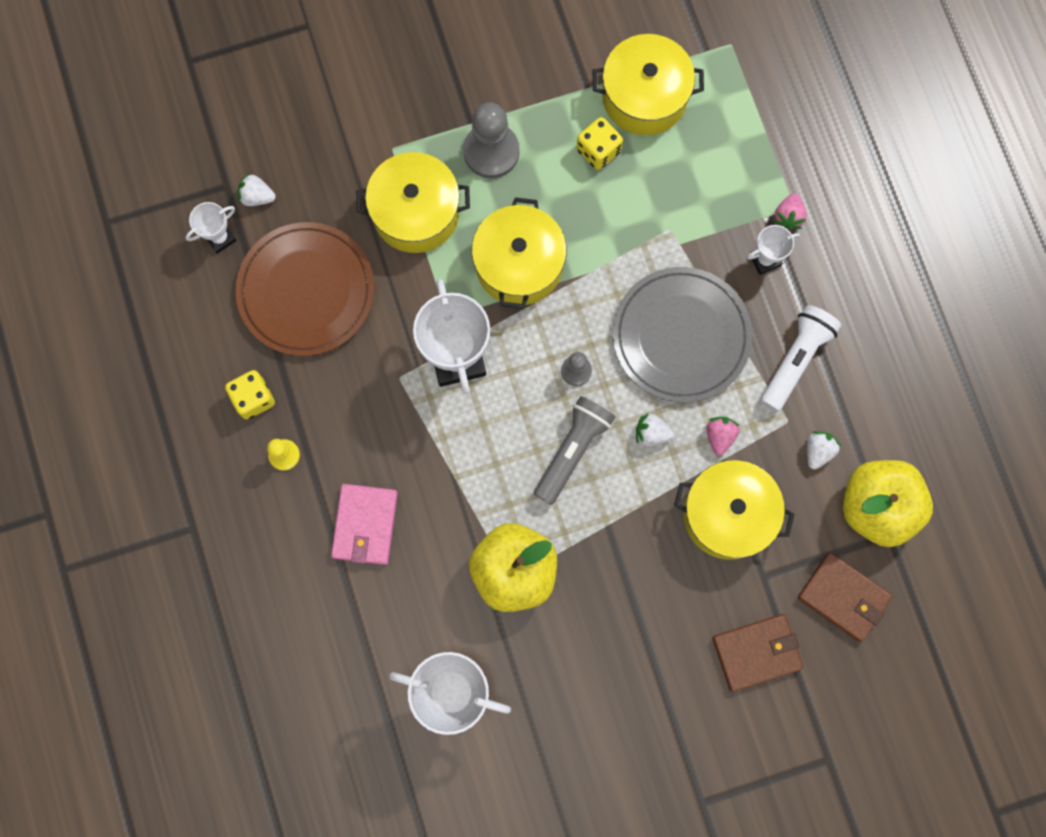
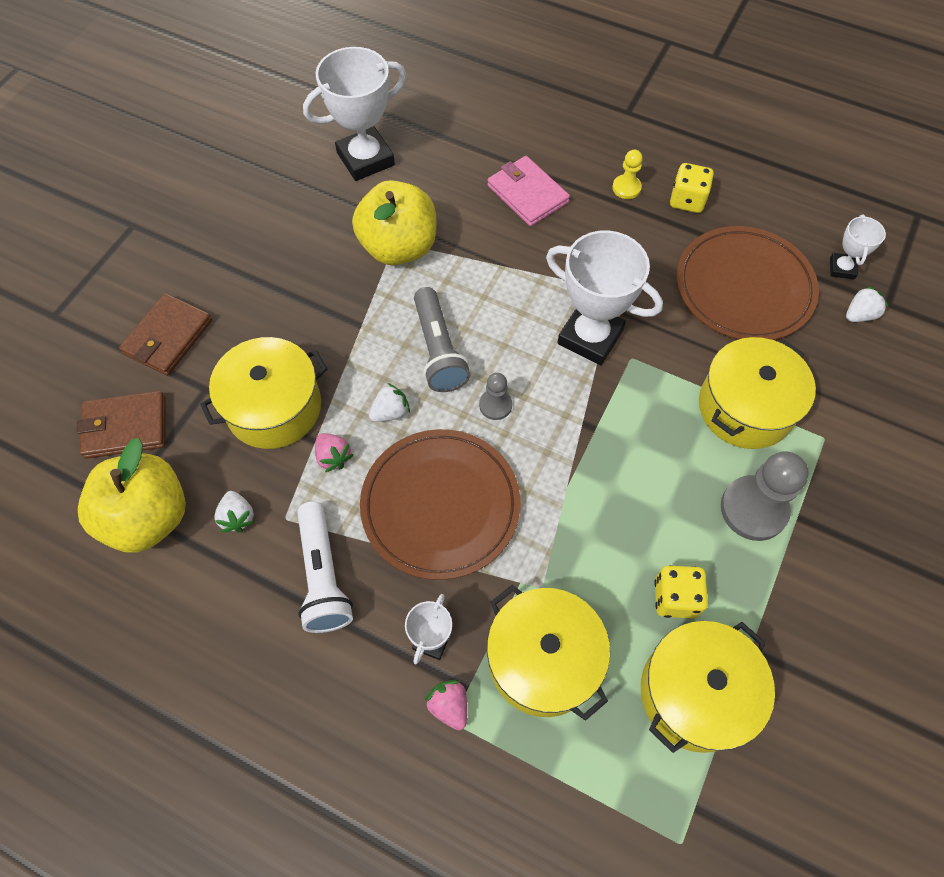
camera: 135 degrees right, 15 degrees down
yellow pot [472,198,567,309] -> yellow pot moved to [487,585,610,721]
grey plate [613,267,752,403] -> brown plate [360,429,521,580]

